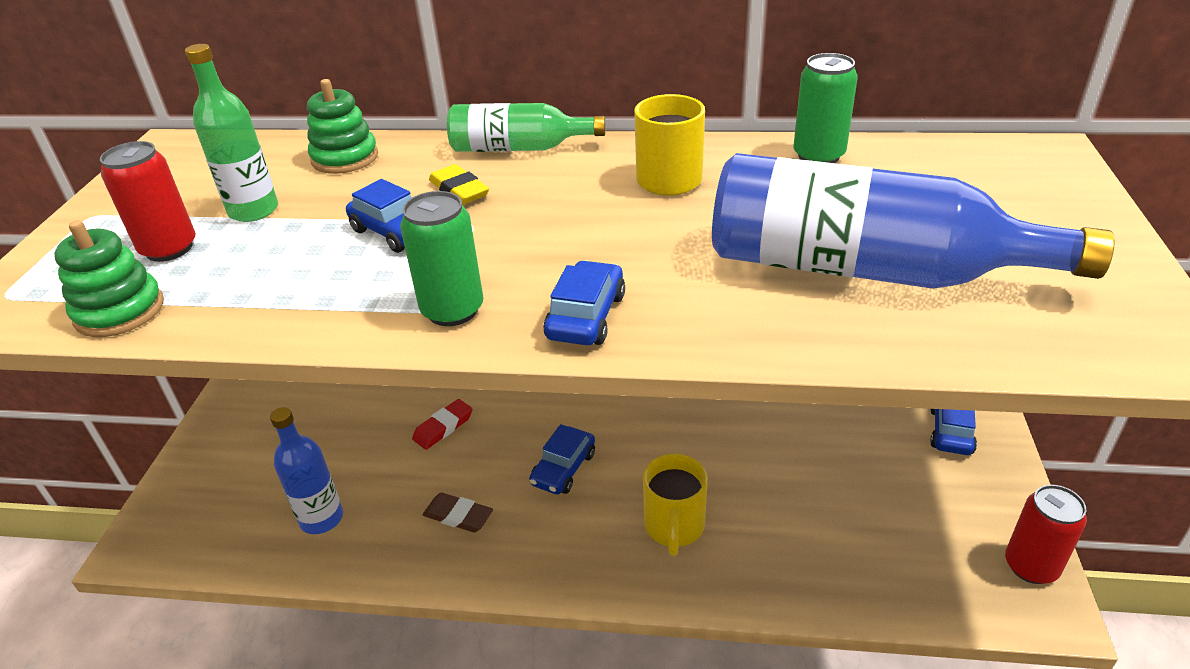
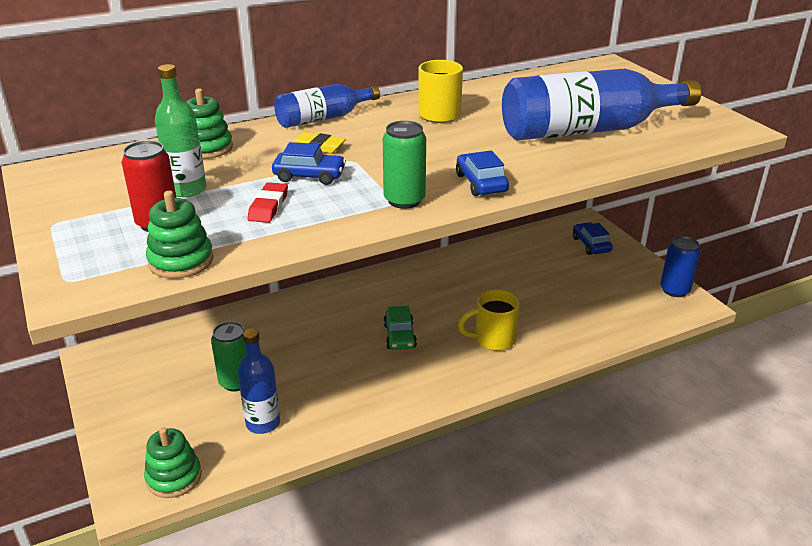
camera: 35 degrees left, 5 degrees down
red eraser [412,399,473,450] -> red eraser moved to [248,182,288,223]
brown eraser [423,493,493,533] -> none
green bottle [447,103,605,152] -> blue bottle [274,84,380,128]
blue car [529,424,595,495] -> green car [383,306,417,350]
yellow mug [643,454,708,556] -> yellow mug turned 105 degrees clockwise [458,289,520,351]
green can [794,53,858,163] -> green can moved to [211,321,246,392]
red can [1005,485,1087,584] -> blue can [660,236,700,297]
none -> green stacking toy [144,427,202,498]

